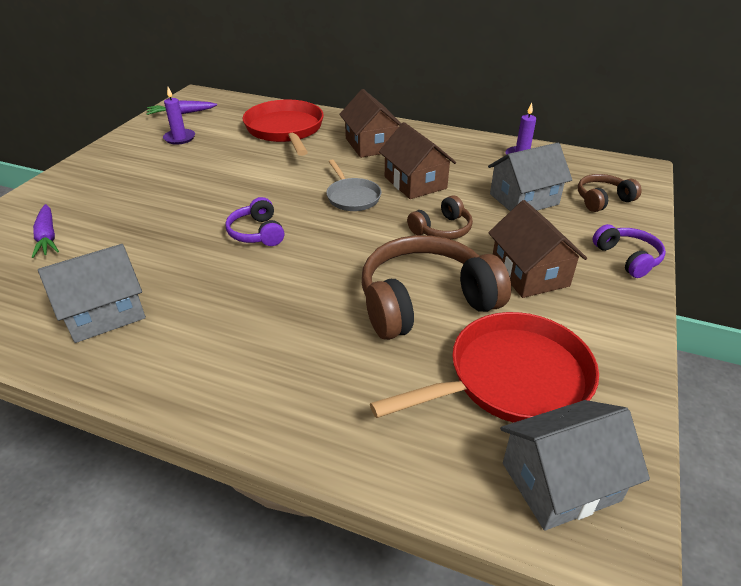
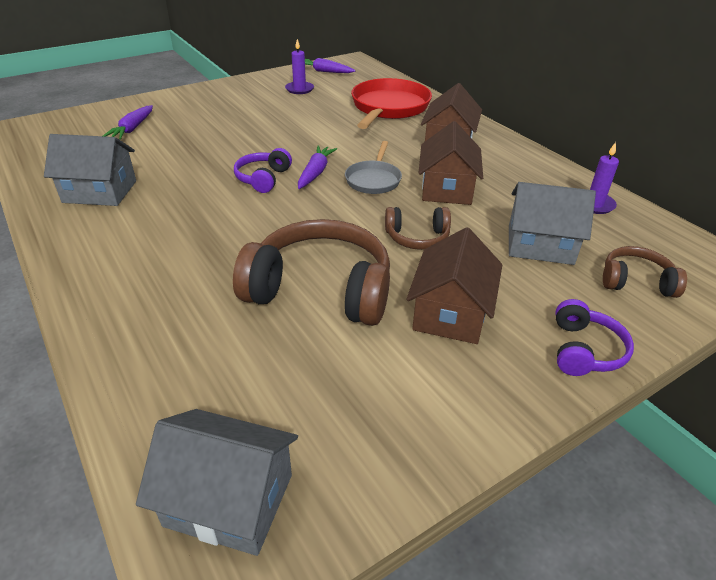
camera: 35 degrees right, 0 degrees up
red pan [370,312,599,423] -> none
none -> purple carrot [298,146,337,189]

